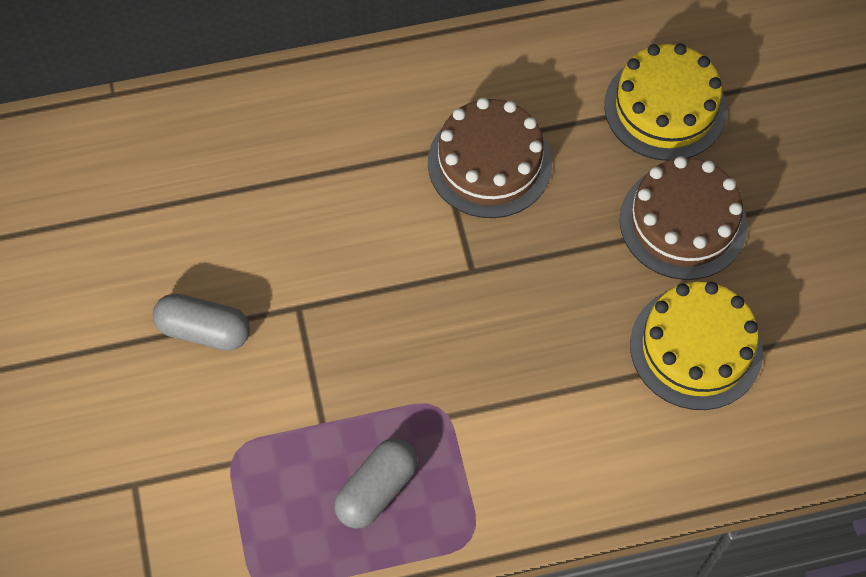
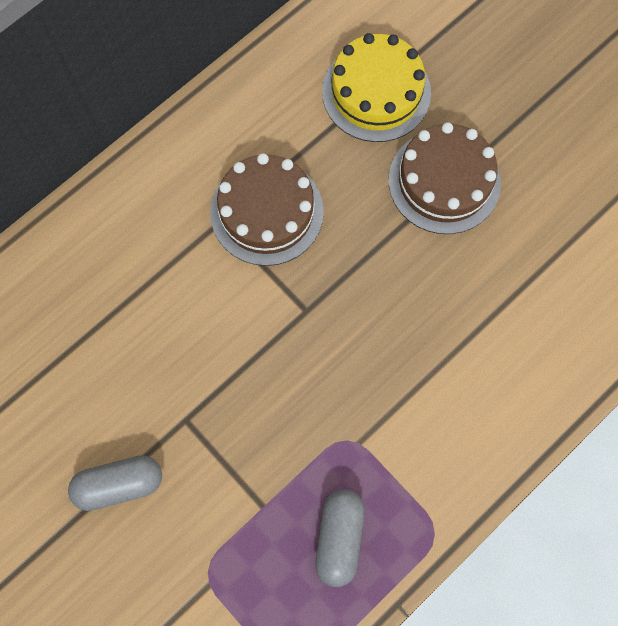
camera: 30 degrees left, 10 degrees up
yellow cake [630,282,763,410] -> none

